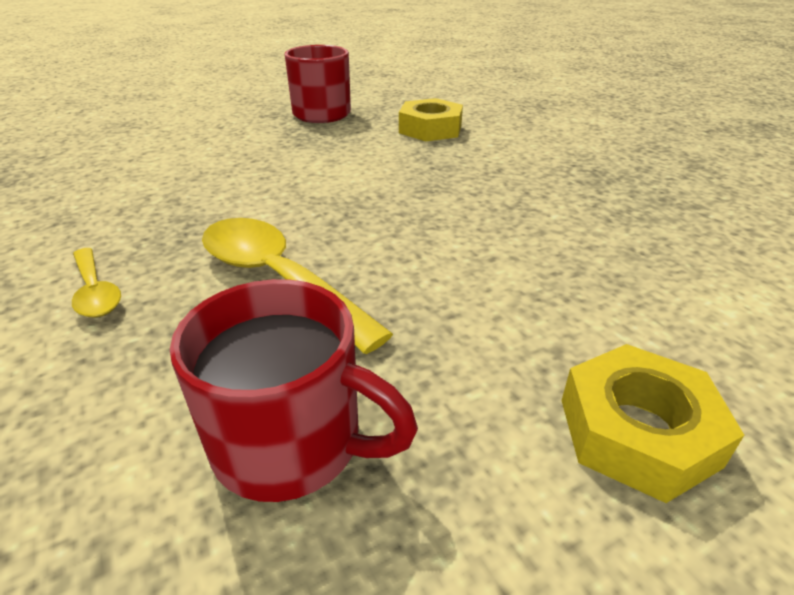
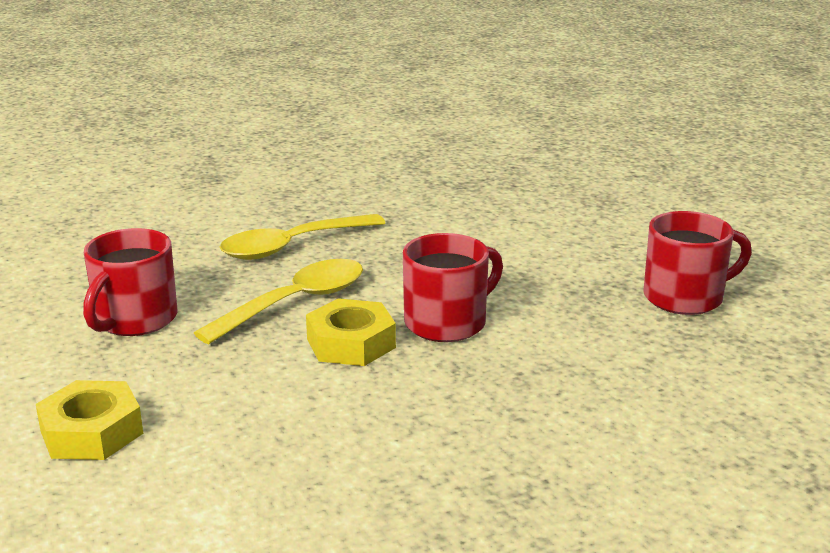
camera: 90 degrees right, 10 degrees down
yellow spoon [72,248,121,317] -> yellow spoon [220,214,385,260], size x1.84
yellow nut [399,98,463,141] -> yellow nut moved to [306,298,396,366]
none -> red mug [403,233,503,342]

